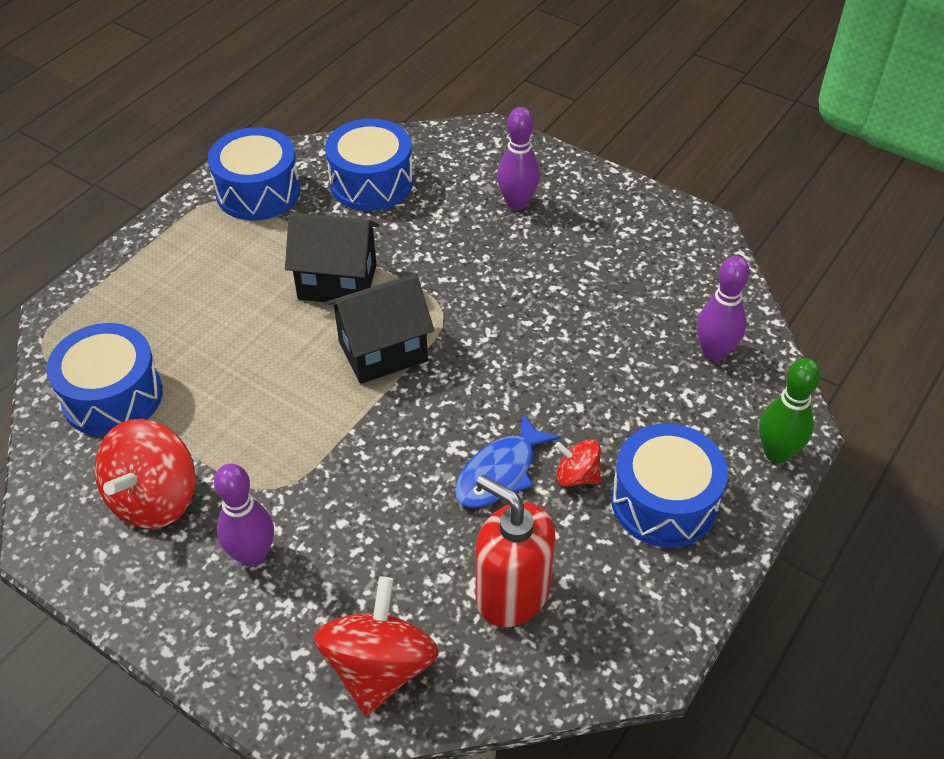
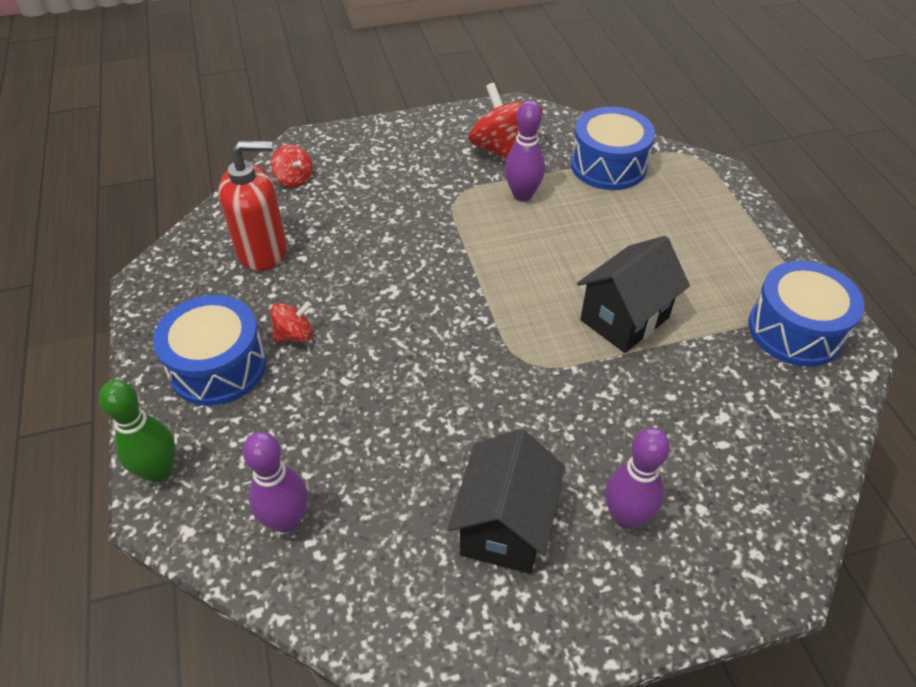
camera: 130 degrees right, 0 degrees up
purple bowling pin [214,464,274,567] -> purple bowling pin moved to [505,100,545,202]
red spinning top [314,576,439,716] -> red spinning top [271,144,312,188], size x0.52
blue drum [325,119,413,211] -> none
black house [326,274,434,384] -> black house moved to [448,429,565,574]
blue fish [455,414,560,508] -> none

